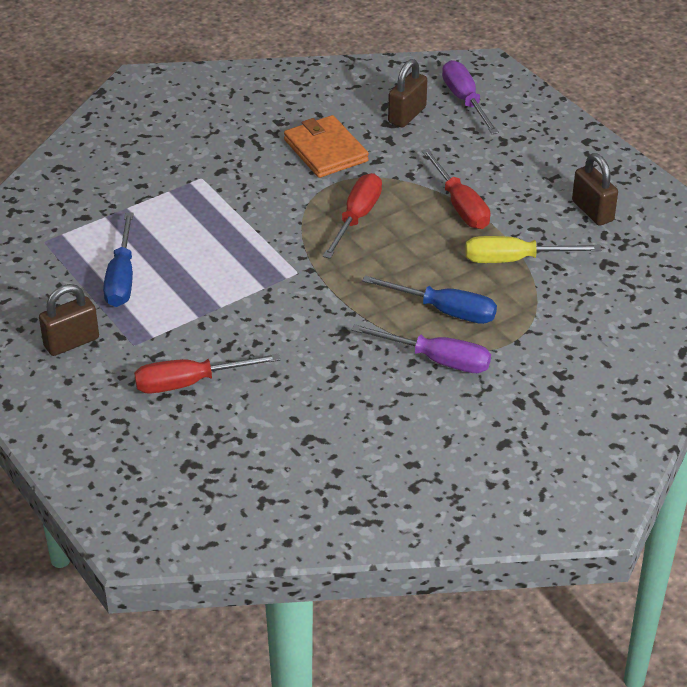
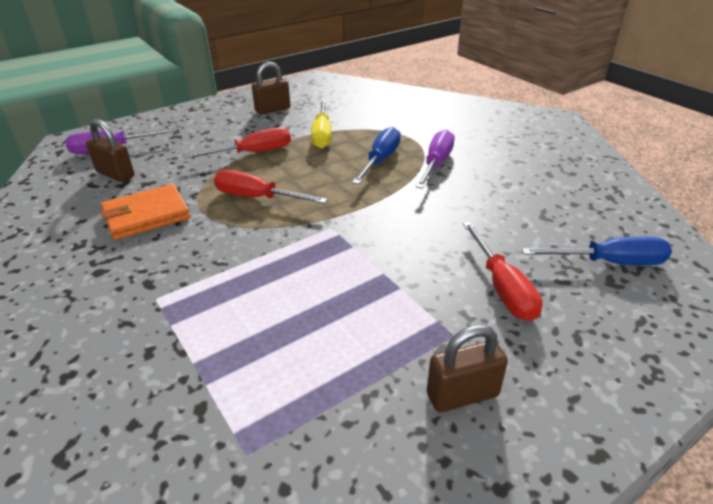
camera: 90 degrees left, 5 degrees down
brown padlock [39,284,99,356] -> brown padlock turned 75 degrees counterclockwise [427,325,508,412]
blue screwdriver [103,213,134,307] -> blue screwdriver moved to [522,237,672,265]

